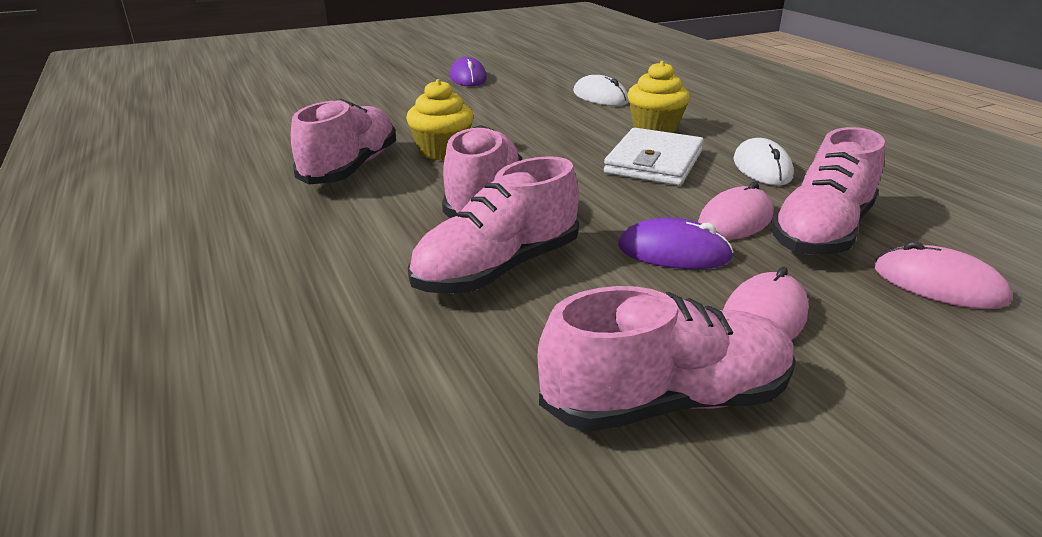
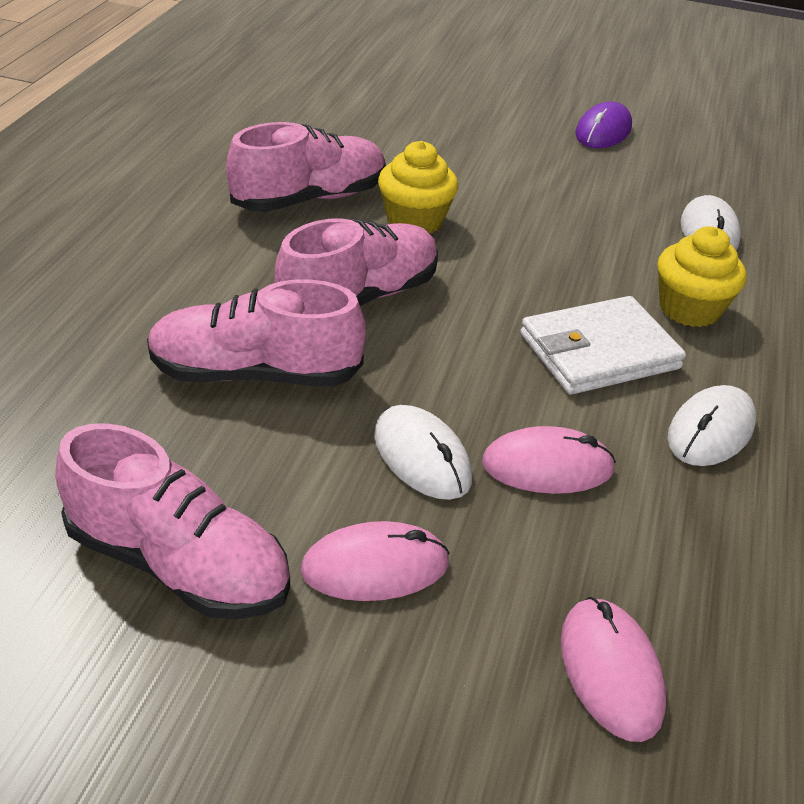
camera: 40 degrees right, 10 degrees up
purple mouse [618,218,734,269] -> white mouse [374,405,472,500]
pink shoe [770,127,885,255] -> none

